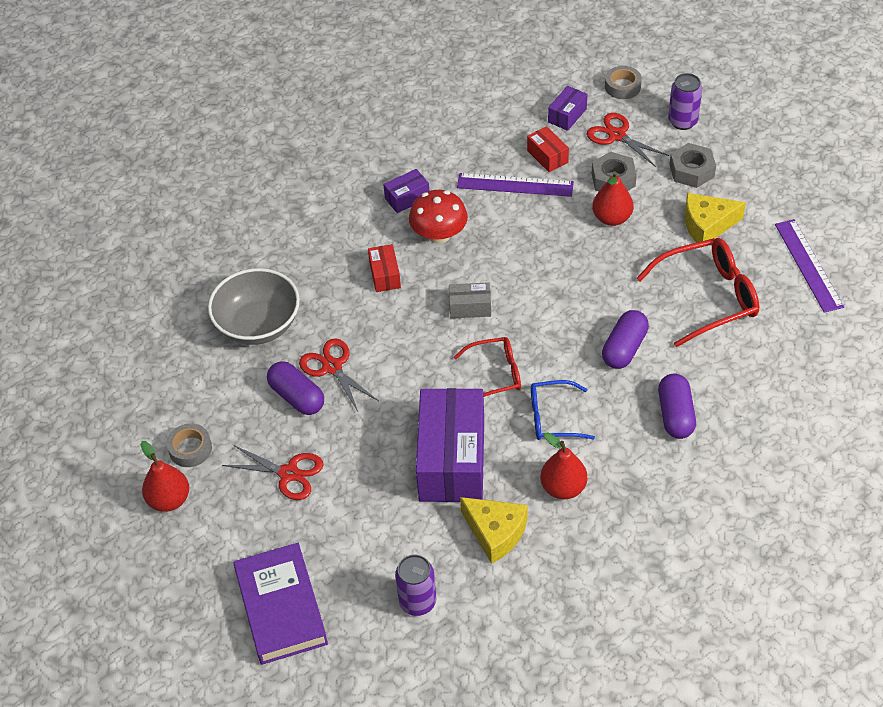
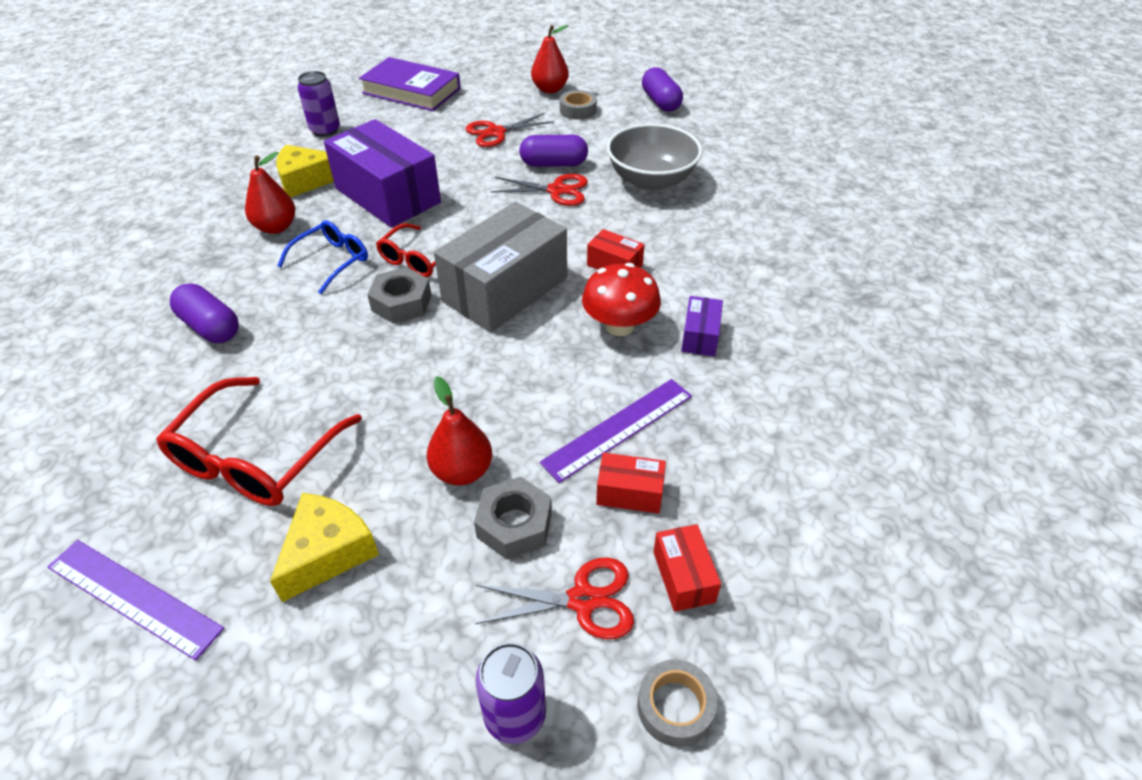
camera: 130 degrees right, 5 degrees down
grey box [449,282,491,319] -> grey box [434,202,567,332], size x2.24
purple box [548,86,587,131] -> red box [653,524,721,612]
purple capsule [602,310,649,369] -> purple capsule moved to [642,67,683,112]
grey nut [670,143,716,188] -> grey nut moved to [367,267,431,324]

